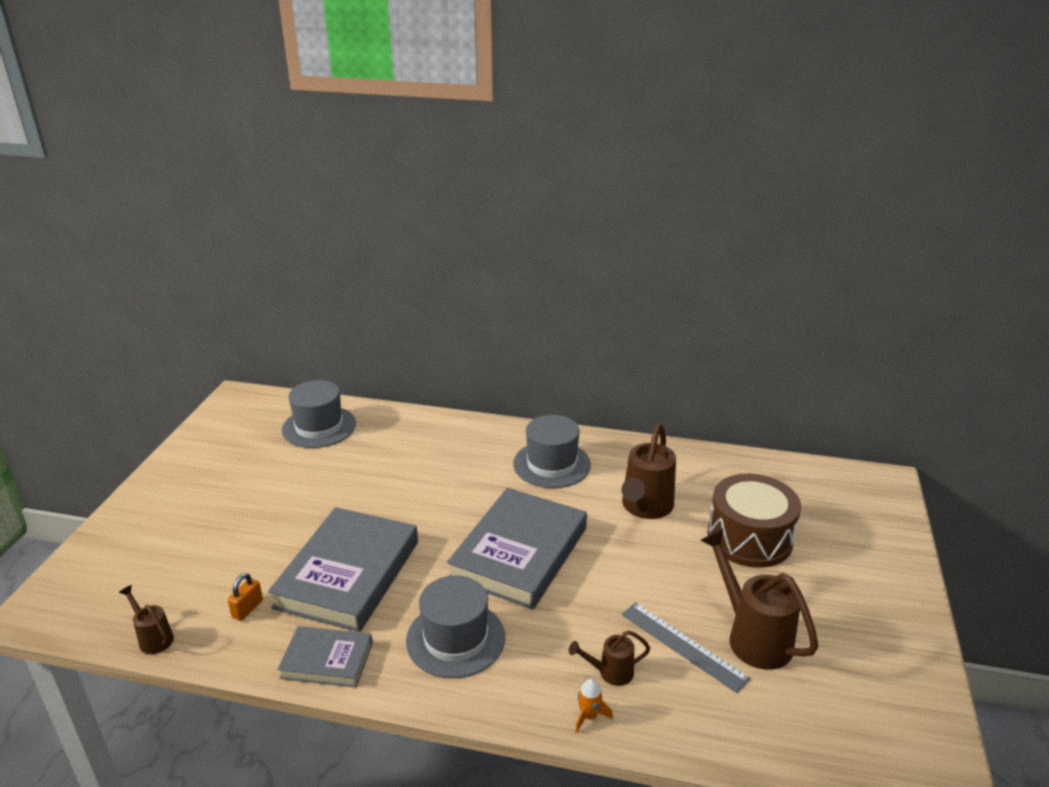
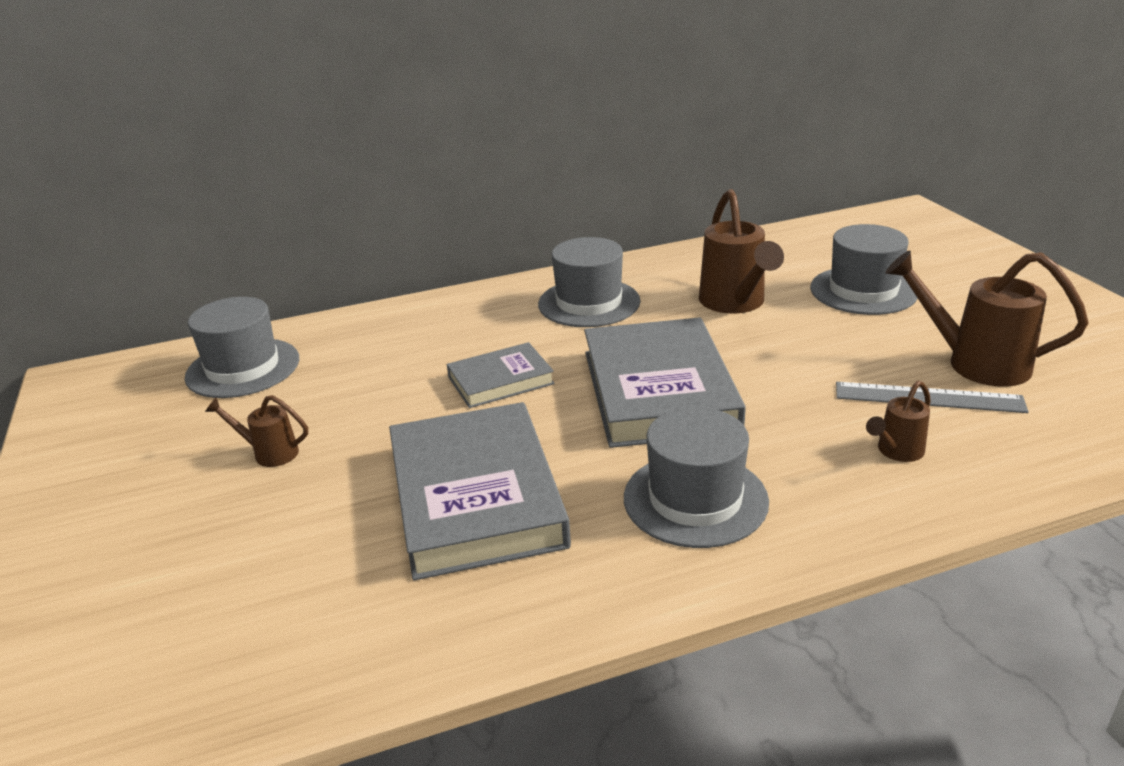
camera: 30 degrees left, 0 degrees up
brown watering can [119,585,174,654] -> brown watering can moved to [205,395,308,467]
orange padlock [228,573,263,621] -> none
grey book [277,626,373,687] -> grey book moved to [447,342,555,408]
orange rocket [575,679,613,733] -> none
brown drum [708,474,801,568] -> grey hat [810,224,918,315]

